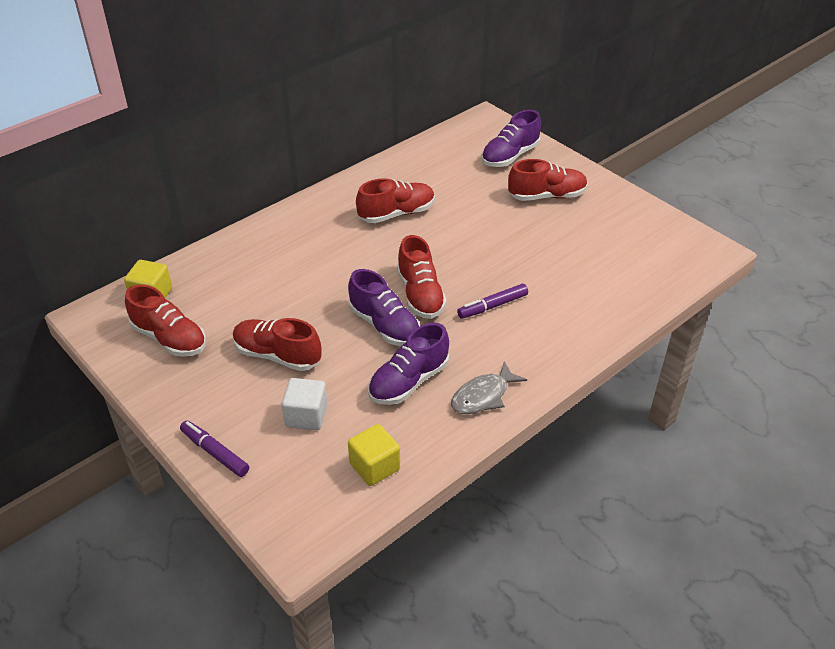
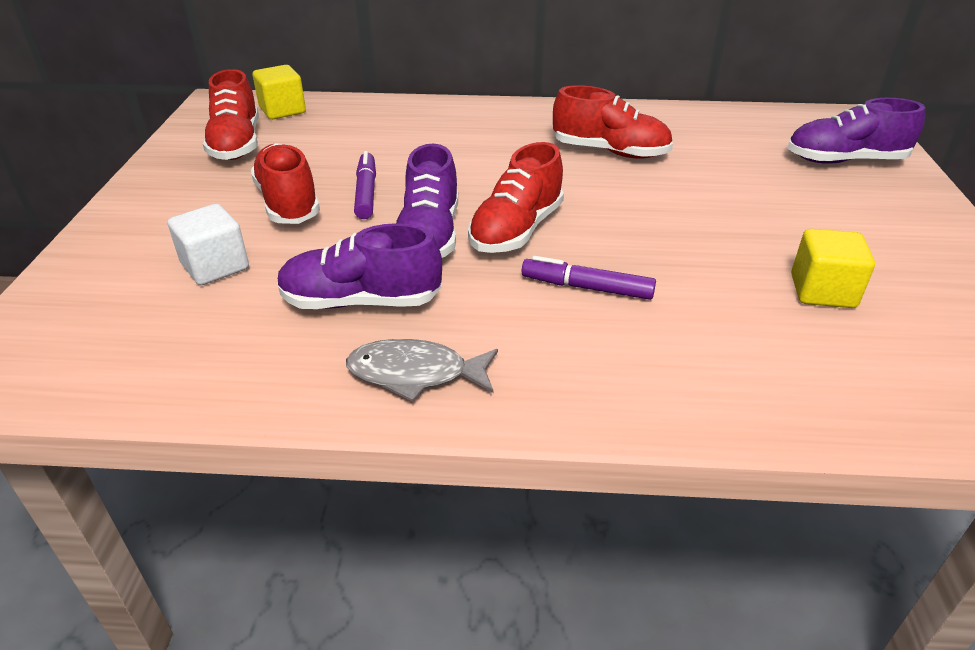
camera: 45 degrees right, 5 degrees down
purple marker [180,420,249,477] -> purple marker moved to [354,151,376,219]
yellow cube [348,424,400,486] -> yellow cube moved to [791,229,875,308]
red shoe [508,159,588,201] -> none

